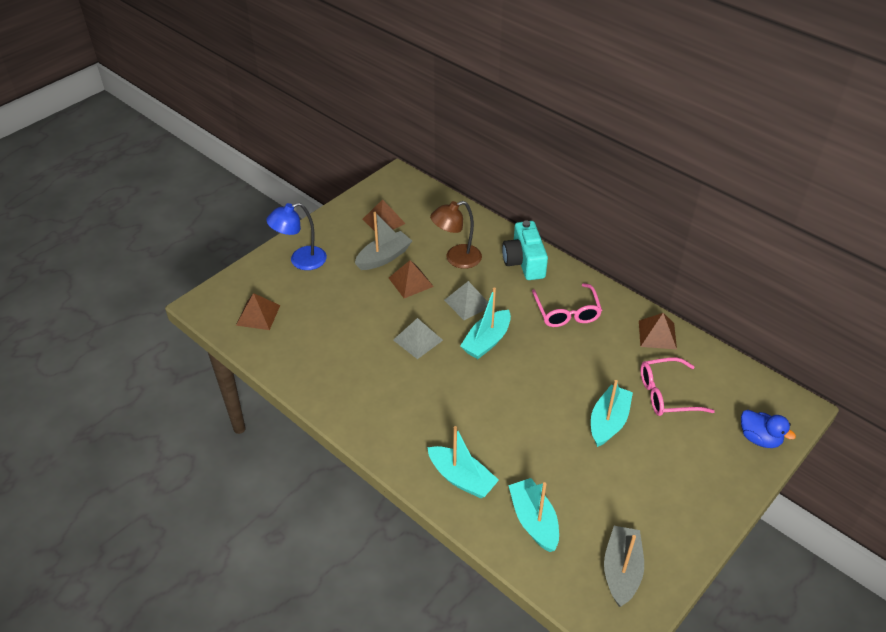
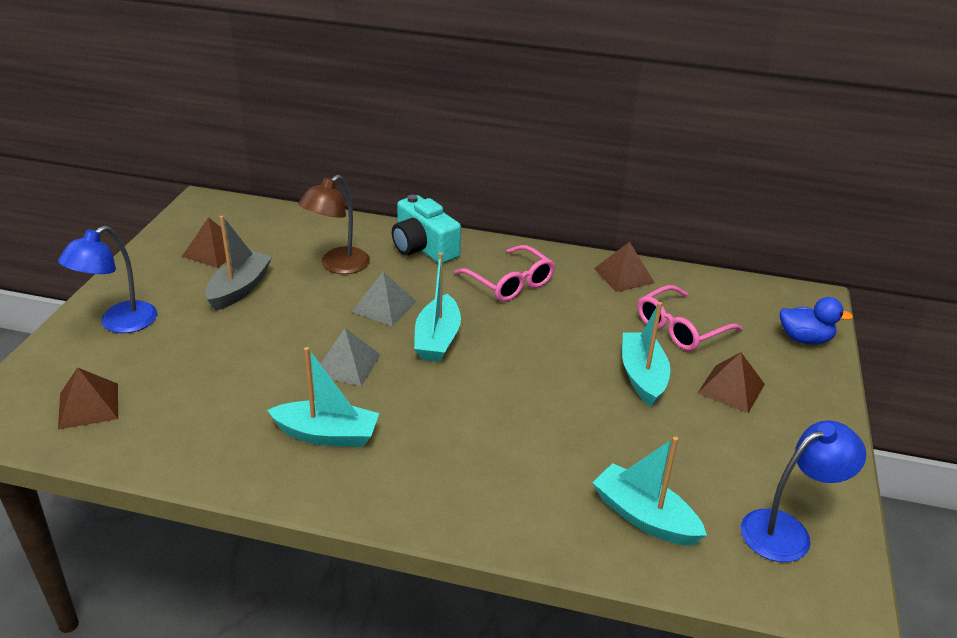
camera: 30 degrees left, 10 degrees down
brown pyramid [389,260,434,298] -> brown pyramid moved to [697,352,765,413]
turquoise boat [427,426,499,498] -> turquoise boat moved to [267,347,379,447]
grey boat [604,526,644,607] -> blue lamp [741,420,866,562]

